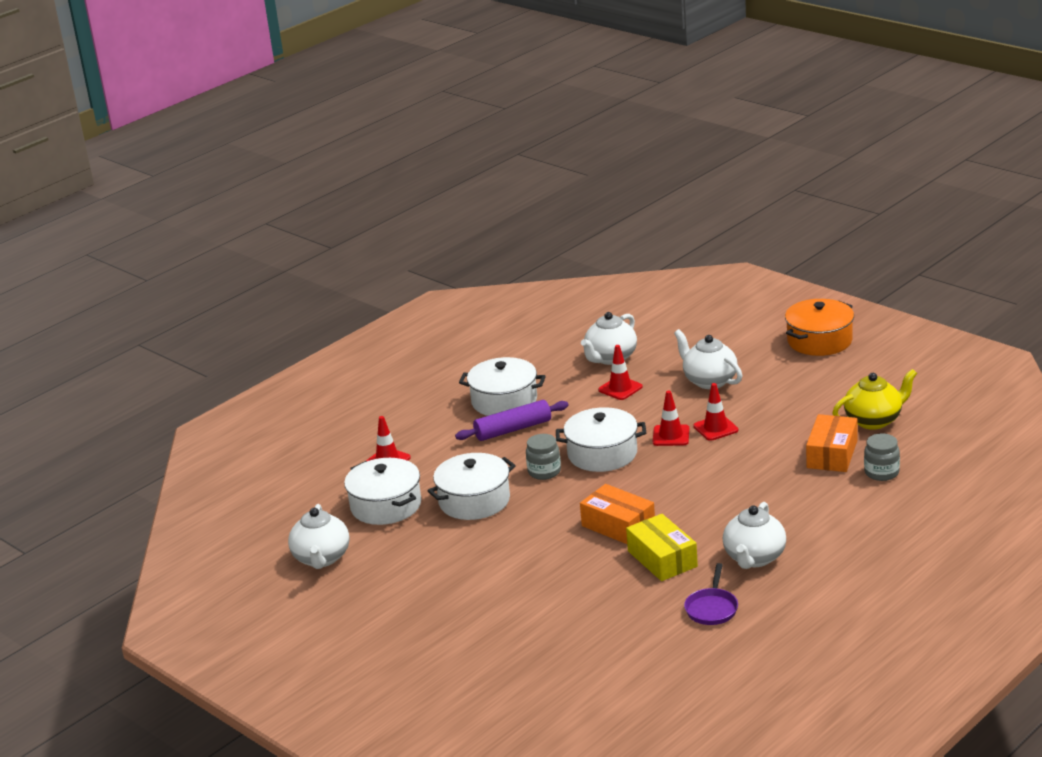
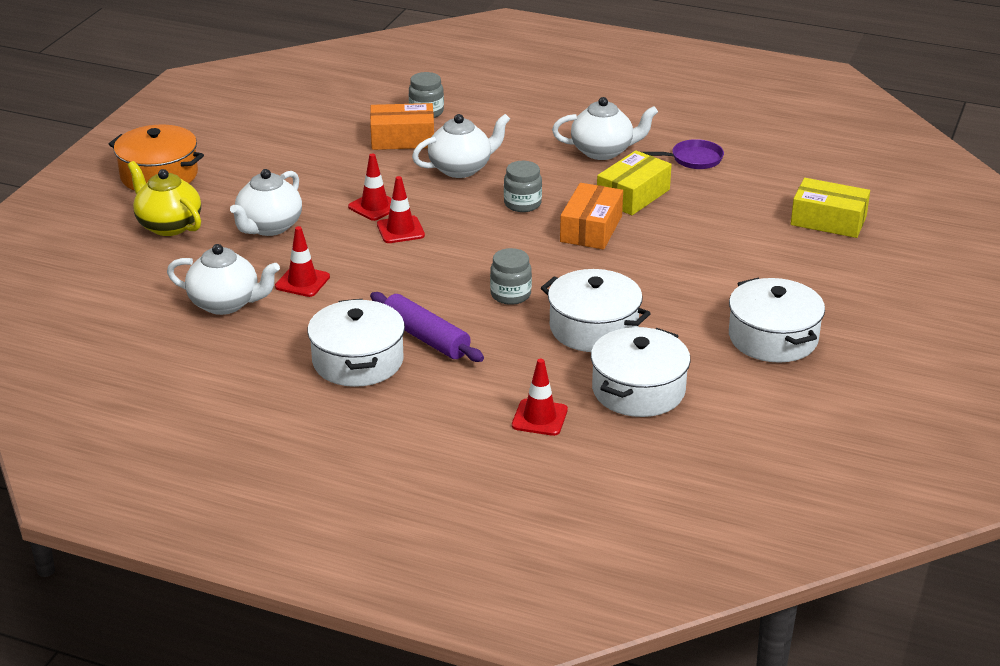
camera: 115 degrees left, 5 degrees up
white teapot [288,504,350,569] -> white teapot moved to [412,114,510,178]
white pot [556,407,646,472] -> white pot moved to [729,278,825,363]
yellow teapot [832,369,917,430] -> yellow teapot moved to [128,161,201,236]
none -> grey jar [504,161,542,212]
none -> yellow box [791,178,870,238]

